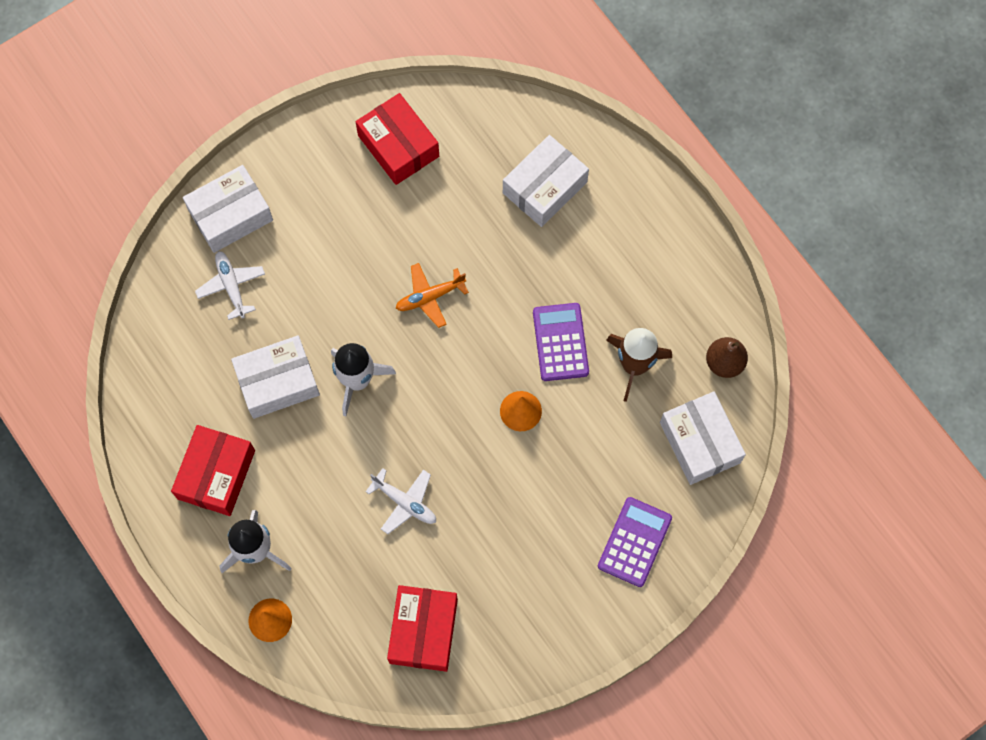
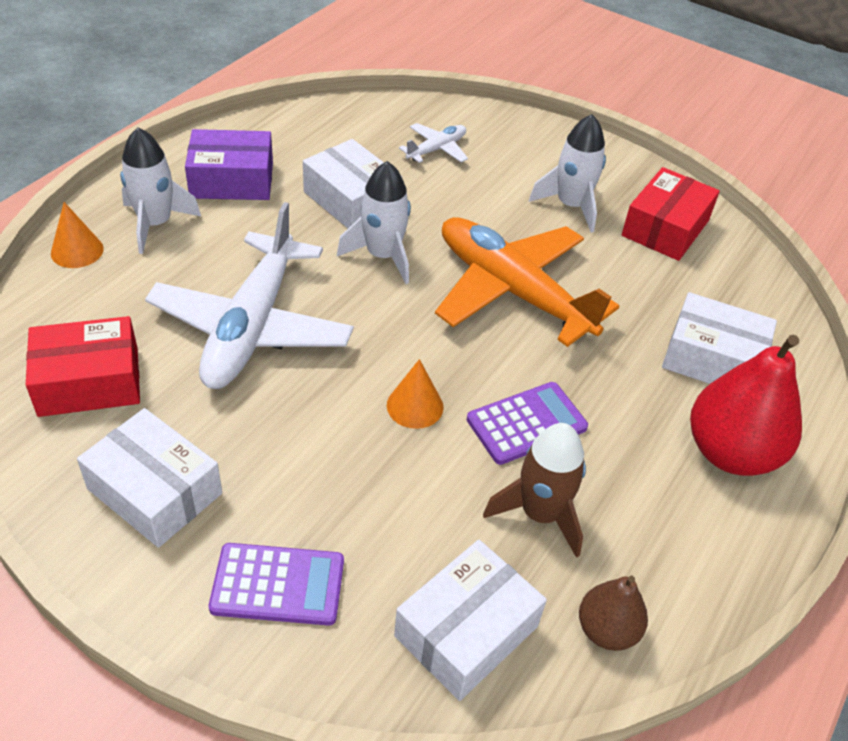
camera: 65 degrees right, 25 degrees down
red box [171,425,255,516] -> purple box [185,129,273,200]
white box [183,165,273,253] -> white box moved to [77,408,222,548]
white plane [365,468,436,534] -> white plane [145,202,354,389], size x2.22
orange plane [396,263,469,328] -> orange plane [435,217,620,347], size x2.22
none -> white rocket [529,114,606,233]
none -> red pear [690,335,802,476]

